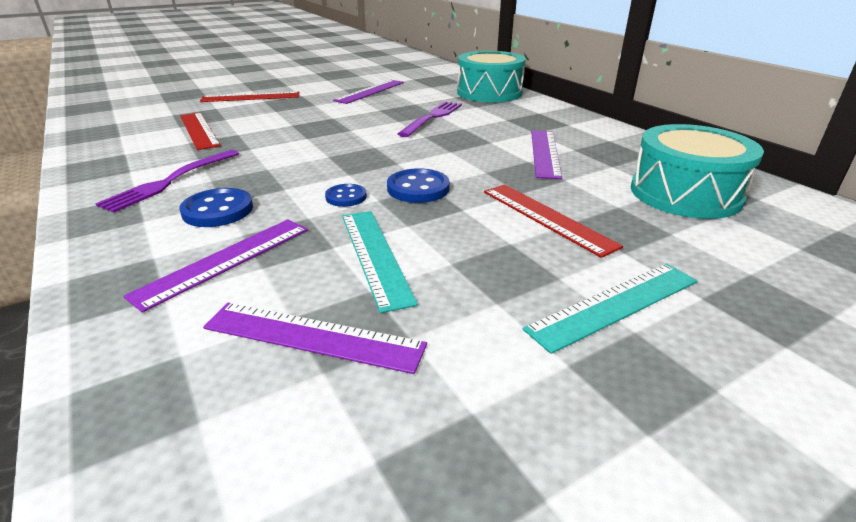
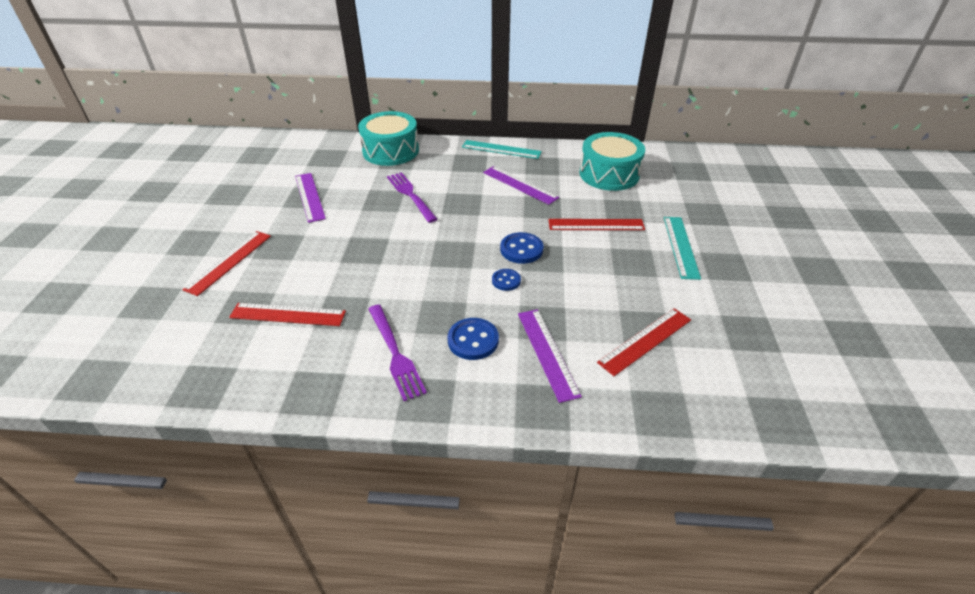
camera: 55 degrees left, 10 degrees up
purple ruler [203,303,427,374] -> red ruler [597,308,691,376]
turquoise ruler [342,211,418,313] -> turquoise ruler moved to [462,140,542,159]

